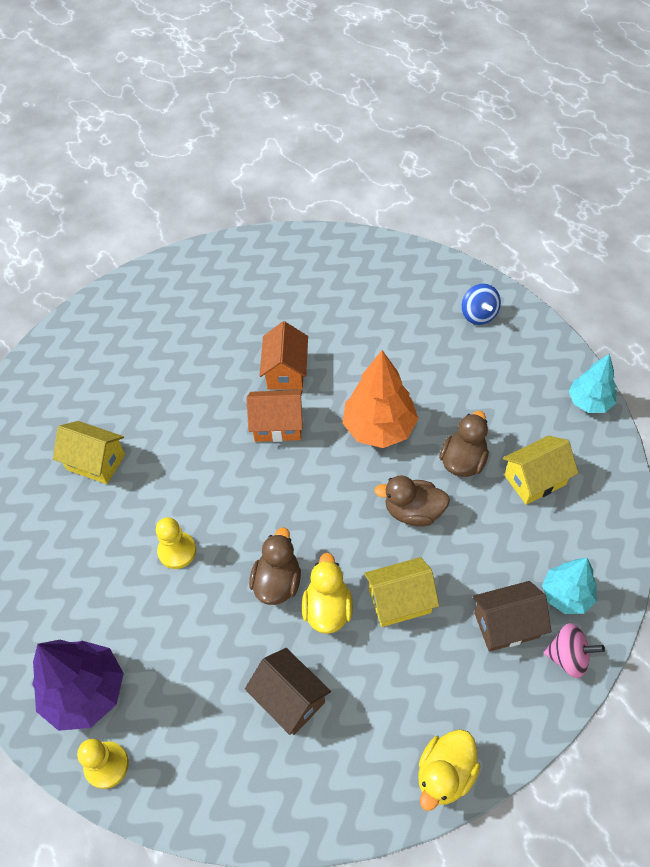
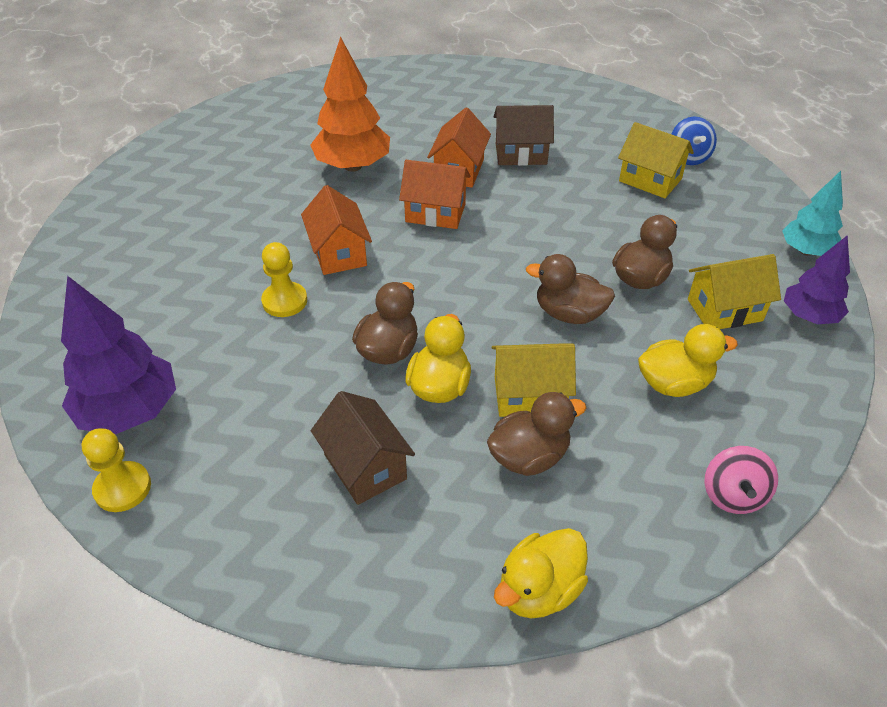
camera: 10 degrees right, 10 degrees down
yellow house [53,421,125,484] -> yellow house moved to [618,122,694,198]
orange tree [343,350,418,448] -> orange tree moved to [310,36,390,172]
brown house [472,581,551,652] -> brown house moved to [493,105,554,166]
turquoise tree [542,558,597,614] -> none
pink spinning top [543,623,605,678] -> pink spinning top turned 75 degrees clockwise [704,446,778,514]
none -> orange house [301,185,372,275]
none -> brown duck [487,392,586,476]
none -> yellow duck [638,324,738,397]
none -> purple tree [784,235,850,324]

